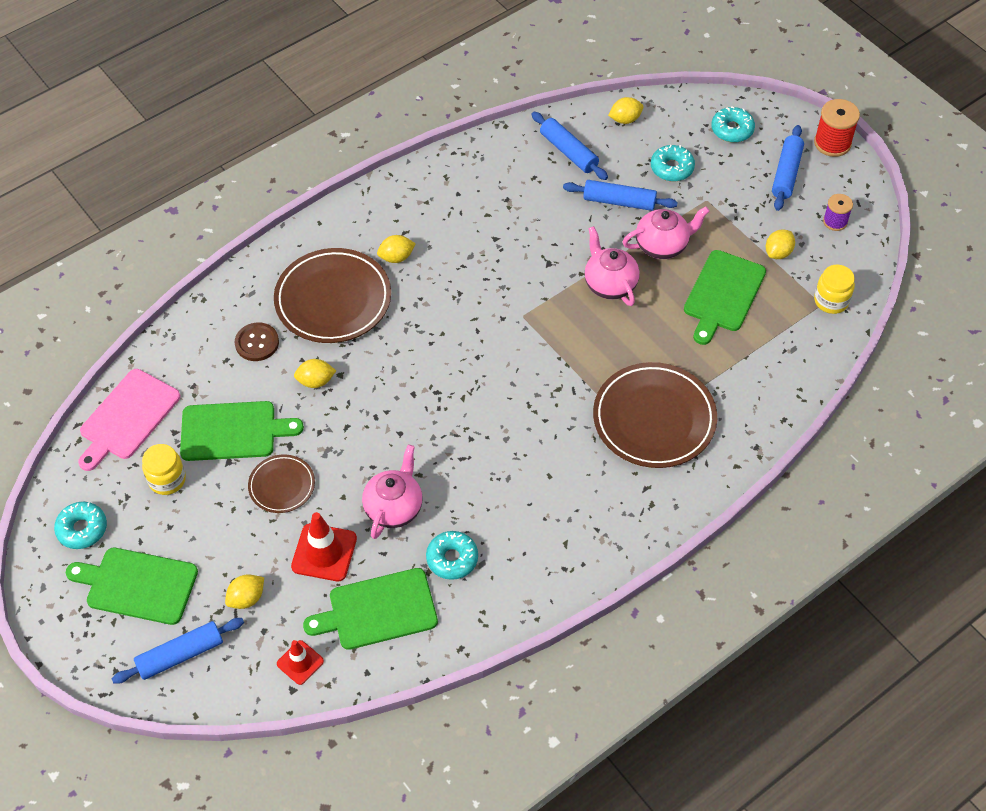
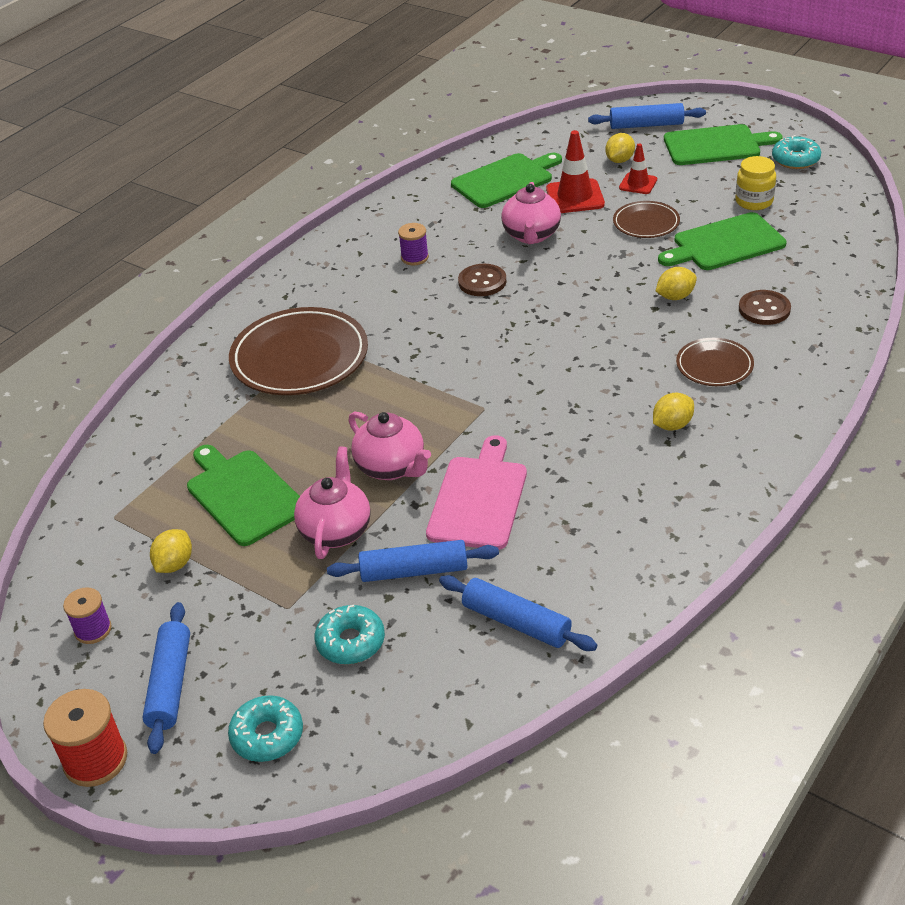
camera: 165 degrees right, 15 degrees down
pink cutting board [78,369,181,471] -> pink cutting board moved to [426,435,527,550]
blue rolling pin [112,618,244,684] -> blue rolling pin turned 45 degrees clockwise [588,103,706,129]
brown plate [274,248,391,343] -> brown plate [676,338,754,386], size x0.53
red traffic cone [277,640,324,685] -> red traffic cone moved to [619,143,657,194]
turquoise donut [426,531,478,580] -> none
yellow lemon [608,97,643,124] -> none
pink teapot [623,207,710,259] -> pink teapot turned 135 degrees clockwise [294,446,371,559]
green cutting board [684,250,766,345] -> green cutting board turned 45 degrees counterclockwise [187,445,300,546]
yellow jar [814,265,855,314] -> none
none -> purple spool [398,223,429,265]
none -> brown button [458,264,506,296]

